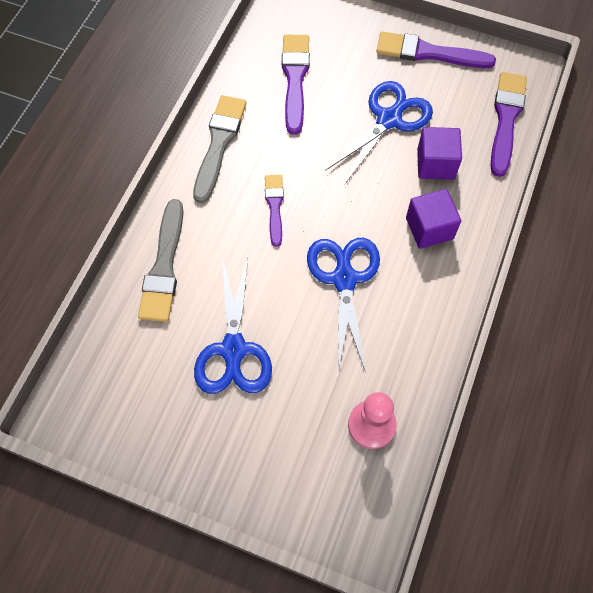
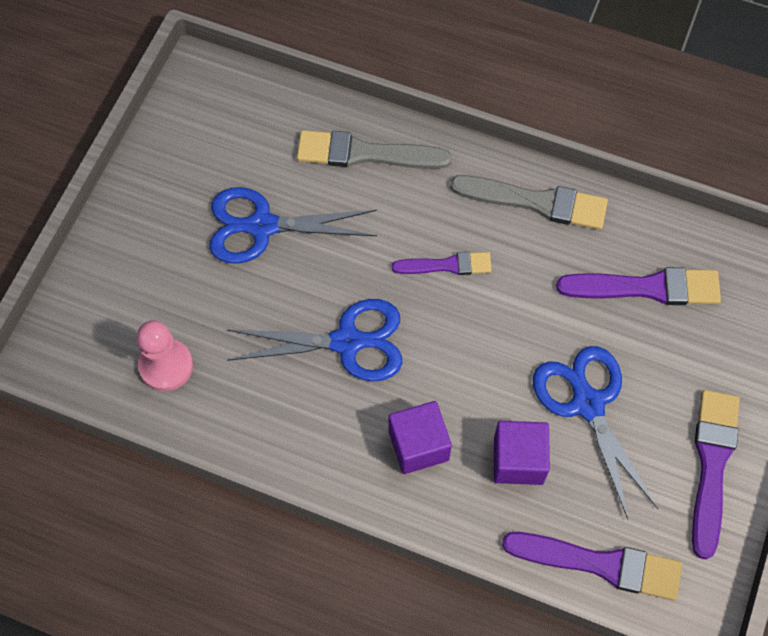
camera: 90 degrees right, 0 degrees up
blue scissors [325,81,433,184] -> blue scissors turned 150 degrees counterclockwise [533,346,658,519]

